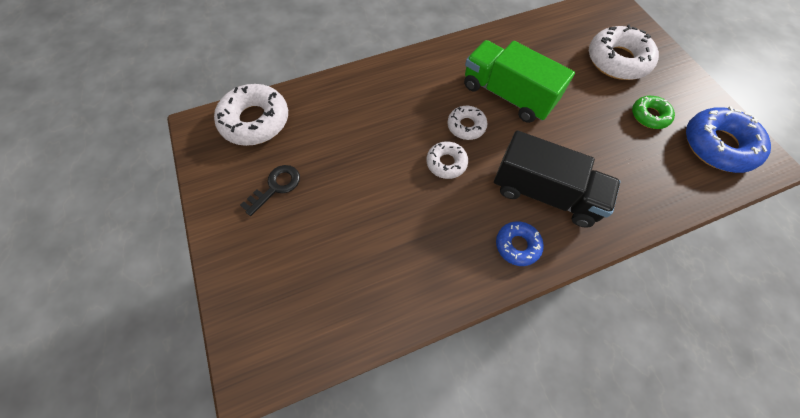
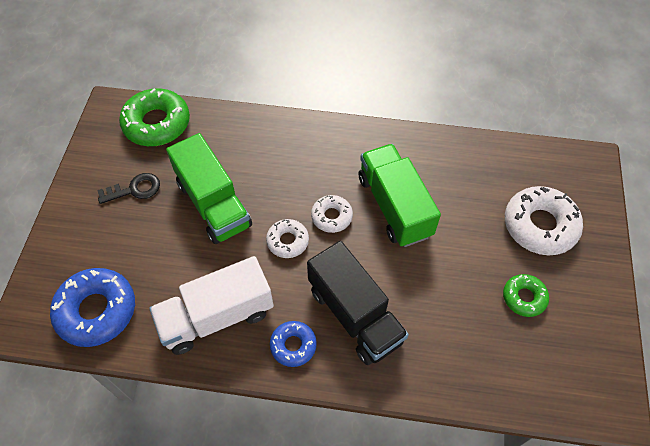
camera: 30 degrees right, 5 degrees down
white donut [214,84,288,146] -> green donut [119,88,190,146]
blue donut [686,106,771,173] -> blue donut moved to [50,268,135,347]
none -> white truck [149,256,274,355]
none -> green truck [166,133,252,244]

